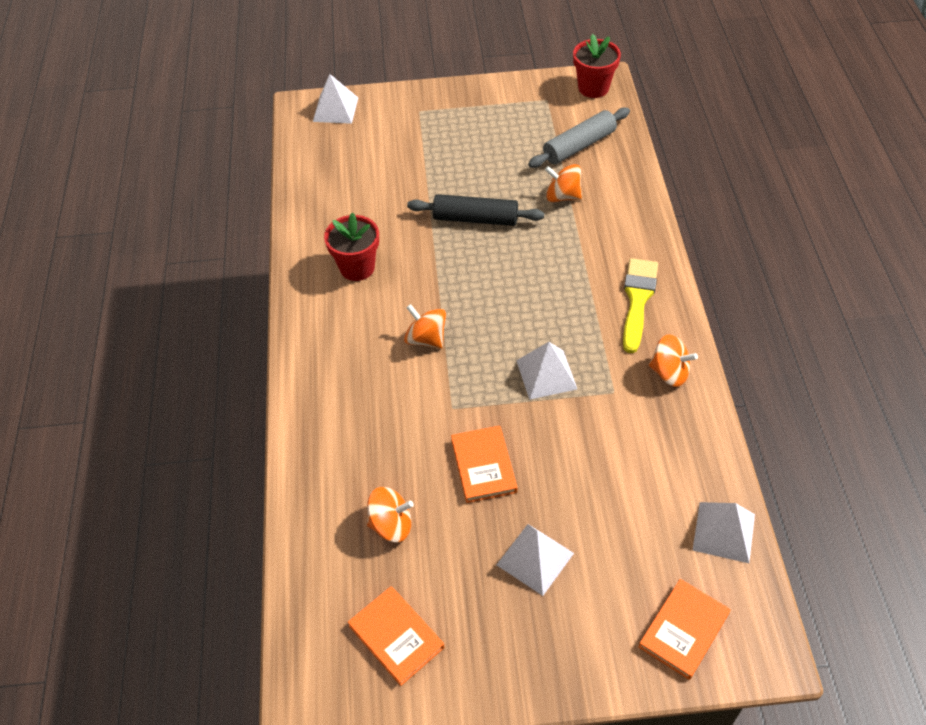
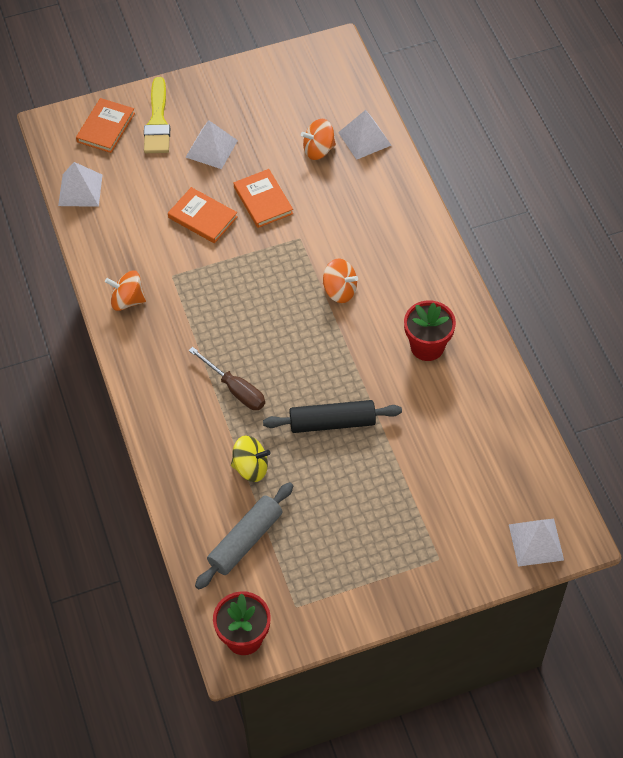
camera: 165 degrees right, 5 degrees up
orange book [348,586,444,686] -> orange book moved to [168,187,238,243]
white pyramid [516,342,577,400] -> white pyramid moved to [338,110,391,160]
orange spinning top [545,164,582,202] -> yellow spinning top [231,435,270,482]
yellow brush [623,258,658,353] -> yellow brush moved to [144,77,170,153]
none -> brown screwdriver [189,347,265,410]

